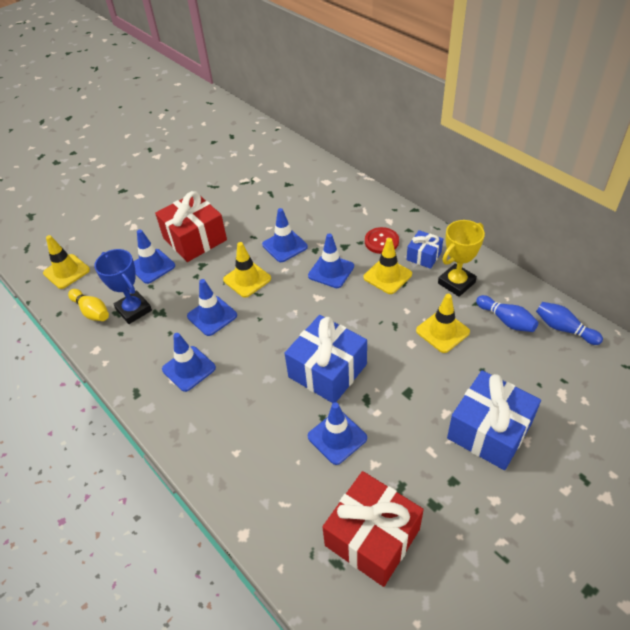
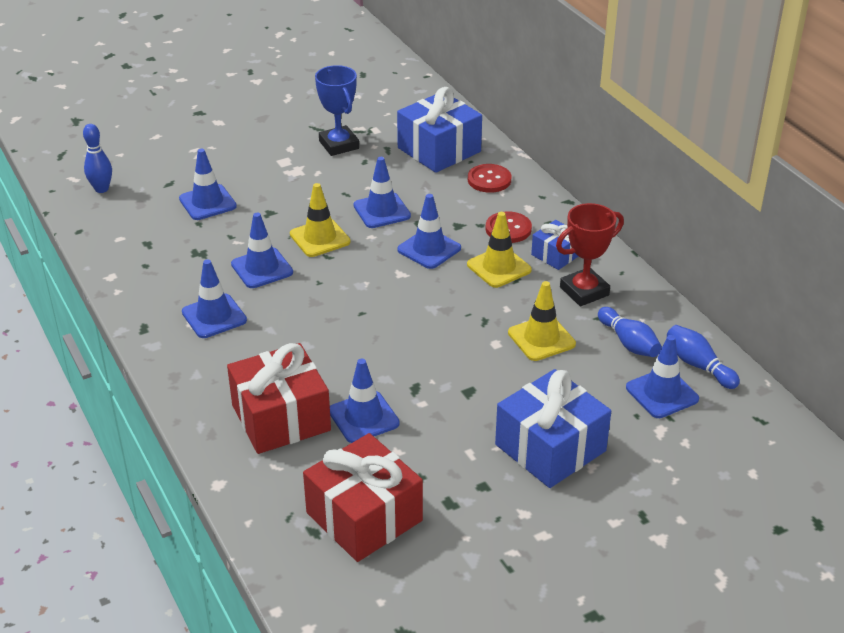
camera: 10 degrees right, 10 degrees down
yellow traffic cone [43,235,90,289] -> blue bowling pin [83,124,112,193]
yellow bowling pin [68,289,109,321] -> none
blue trophy [94,249,152,324] -> blue trophy moved to [315,65,359,156]
red gift [155,191,227,262] -> red gift moved to [227,343,331,454]
blue gift [285,315,367,403] -> blue gift moved to [397,87,482,173]
yellow trophy [438,220,485,297] -> red trophy [556,203,624,306]
none -> red button [468,164,512,193]
none -> blue traffic cone [626,335,699,418]

